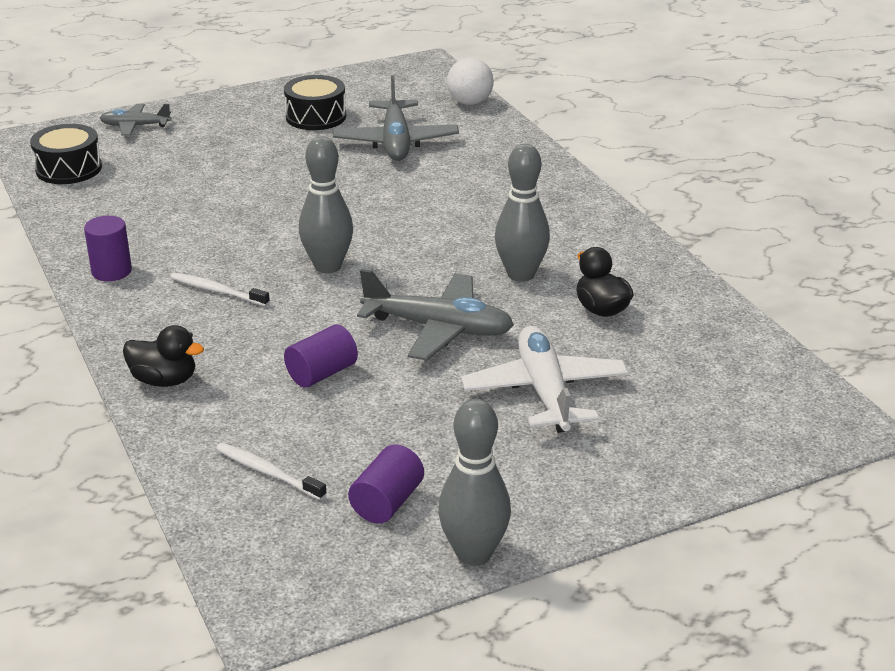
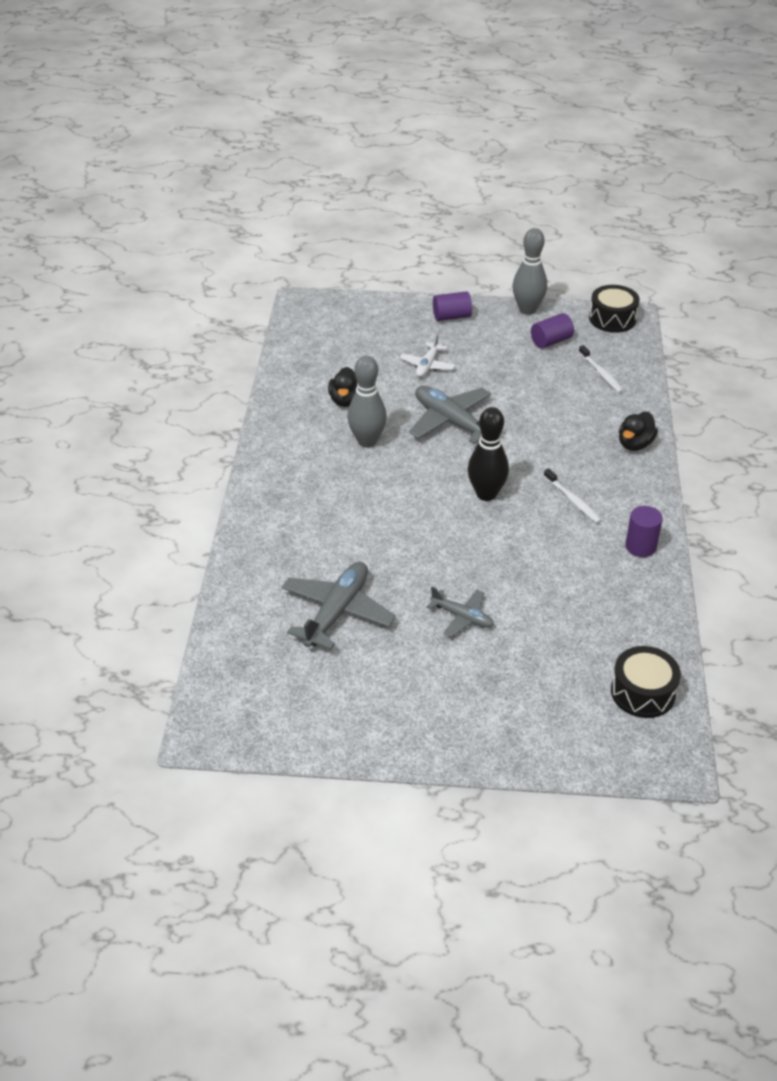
camera: 150 degrees left, 10 degrees up
grey plane [100,104,172,136] -> grey plane moved to [427,587,494,637]
black duck [123,325,204,387] -> black duck turned 105 degrees counterclockwise [619,412,658,451]
black drum [284,75,346,130] -> black drum moved to [589,285,640,333]
purple cylinder [284,325,358,388] -> purple cylinder moved to [433,291,472,321]
grey bowling pin [299,136,353,274] -> black bowling pin [468,407,509,501]
white ball [447,57,494,105] -> none
white plane [461,326,629,433] -> white plane [400,333,455,377], size x0.58

